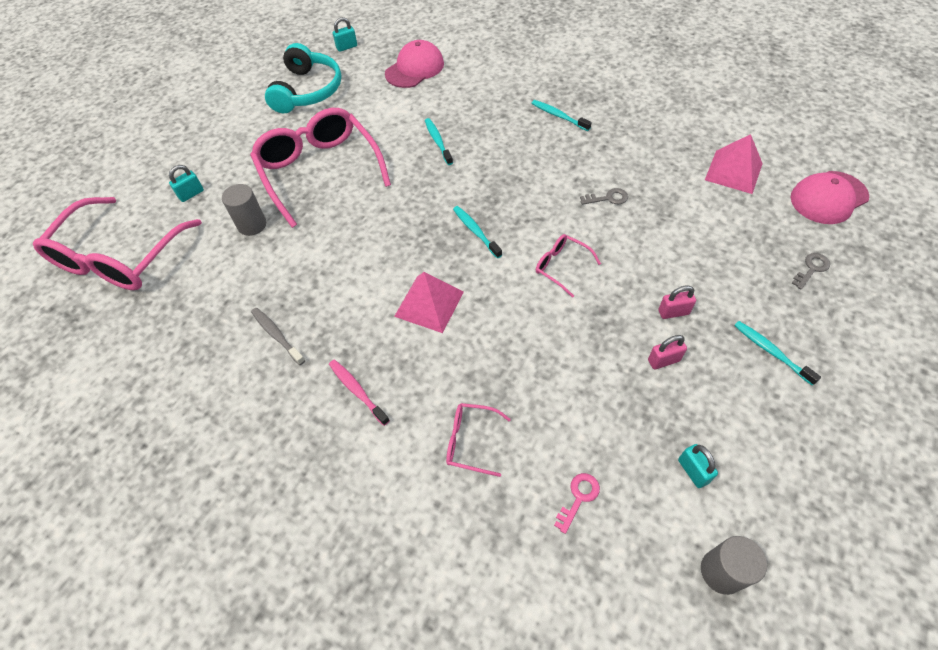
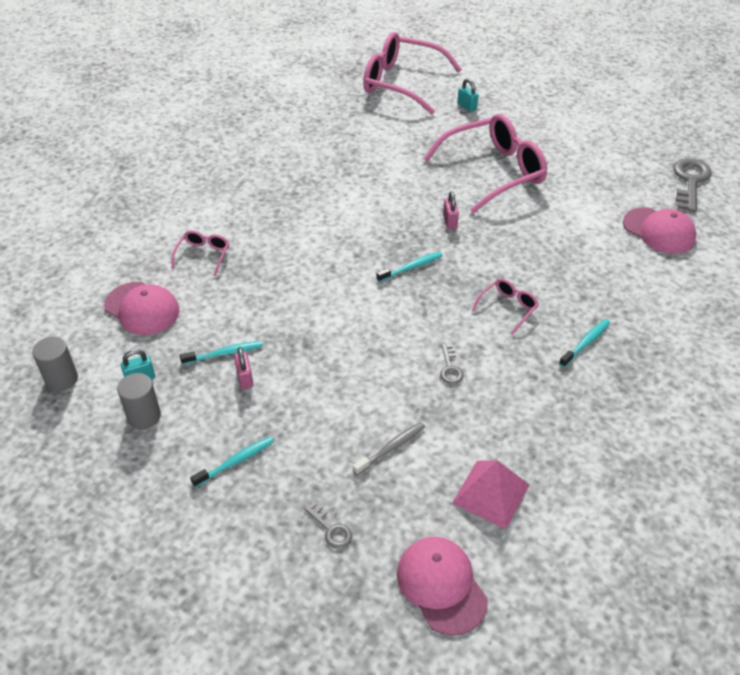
camera: 90 degrees right, 10 degrees down
grey cylinder [222,184,266,236] -> grey cylinder moved to [117,373,161,429]
grey toothbrush [251,308,306,365] -> grey toothbrush moved to [353,422,425,475]
turquoise headphones [265,43,341,113] -> none
pink toothbrush [329,360,390,426] -> none
turquoise padlock [333,17,357,52] -> grey key [673,158,712,212]
pink pyramid [394,272,464,333] -> none
turquoise toothbrush [425,118,453,165] -> turquoise toothbrush moved to [180,341,263,365]
pink glasses [536,234,601,298] -> pink glasses moved to [472,278,539,335]
pink key [554,473,600,534] -> pink cap [104,282,180,335]
pink padlock [658,285,696,319] -> pink padlock moved to [443,192,459,229]

